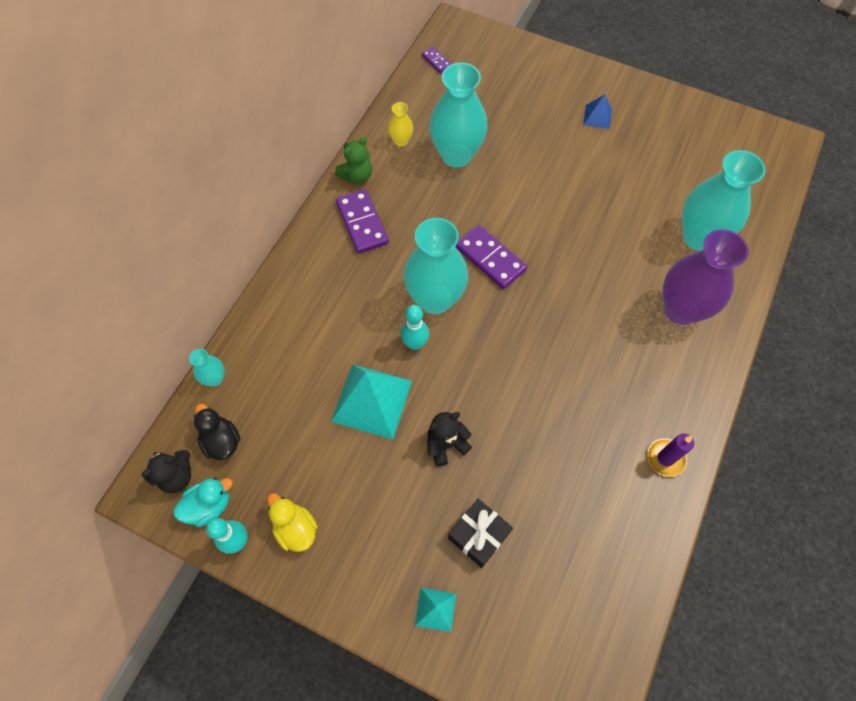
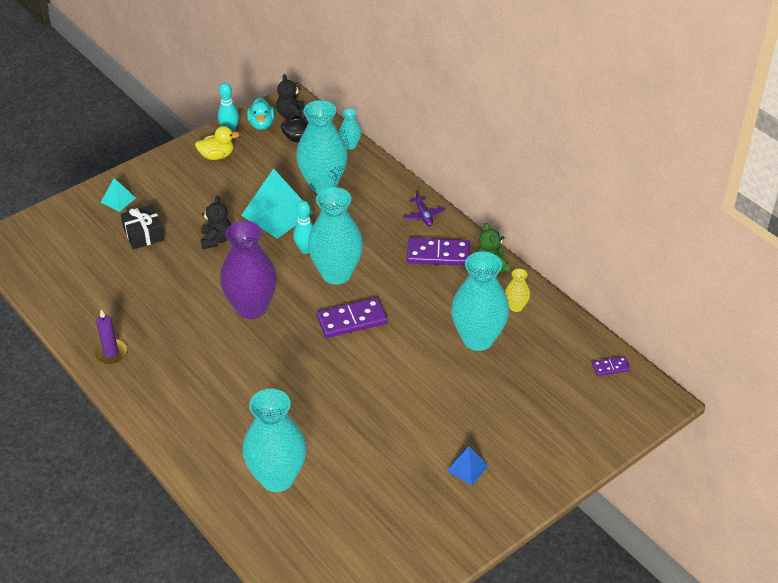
camera: 115 degrees right, 20 degrees down
purple vase [663,229,749,325] -> purple vase moved to [220,221,277,319]
none -> turquoise vase [296,100,348,193]
none -> purple plane [403,191,445,226]

